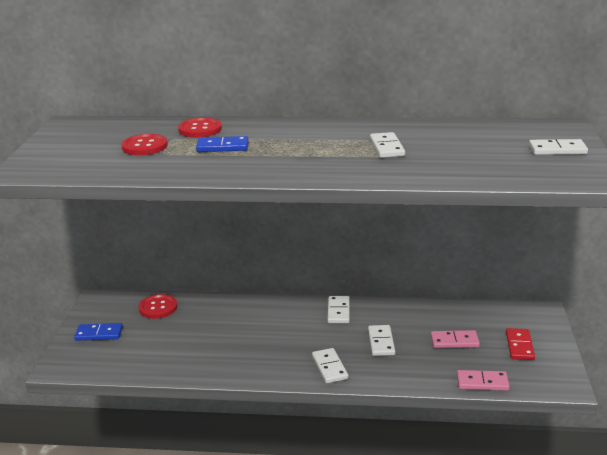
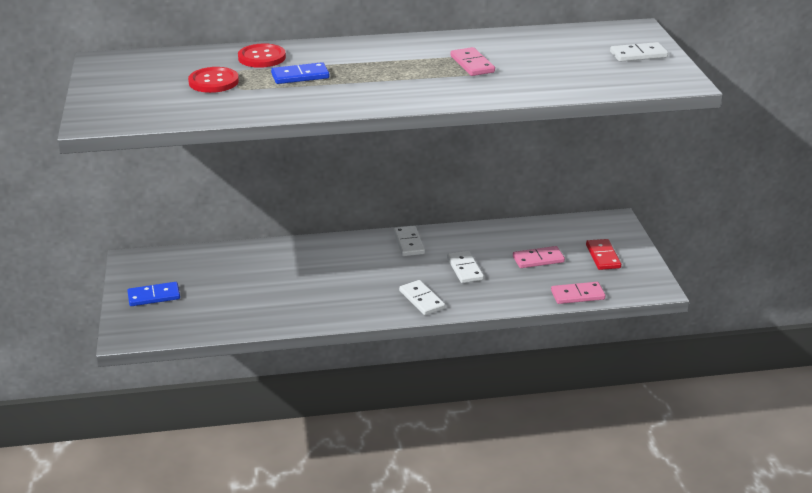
camera: 15 degrees left, 5 degrees up
red button [139,294,177,319] -> none
white domino [370,132,405,158] -> pink domino [451,47,495,76]

